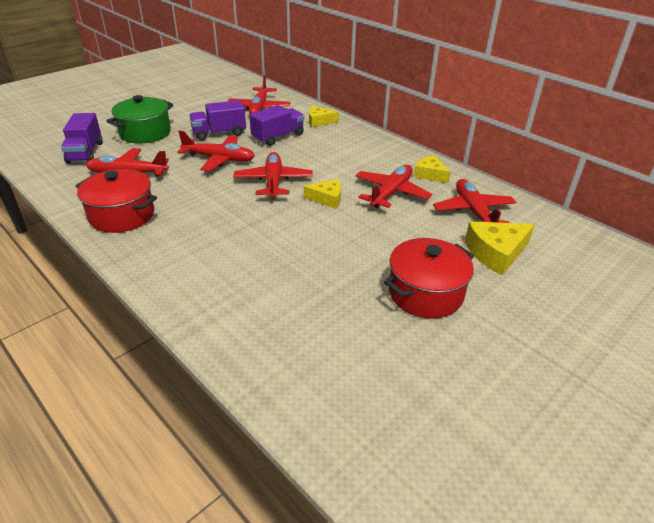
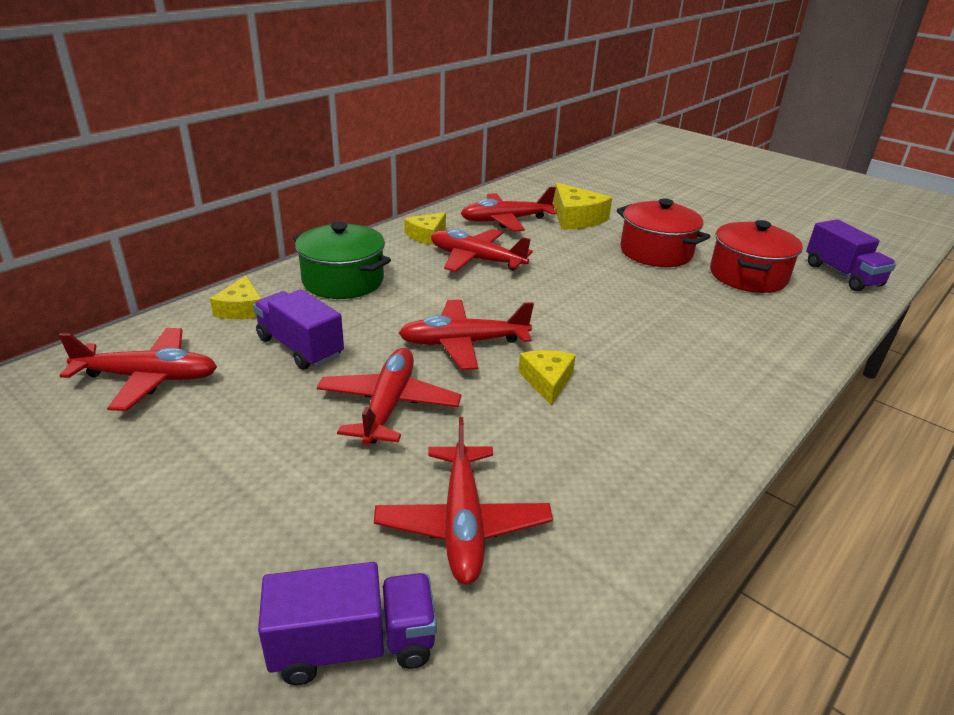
camera: 95 degrees left, 5 degrees down
red pot [75,169,157,233] -> red pot moved to [710,220,803,293]
green pot [107,95,174,144] -> green pot moved to [293,222,391,299]
purple truck [189,100,246,141] -> purple truck moved to [806,219,896,291]
yellow cheese [304,179,341,209] -> yellow cheese moved to [519,350,576,406]

